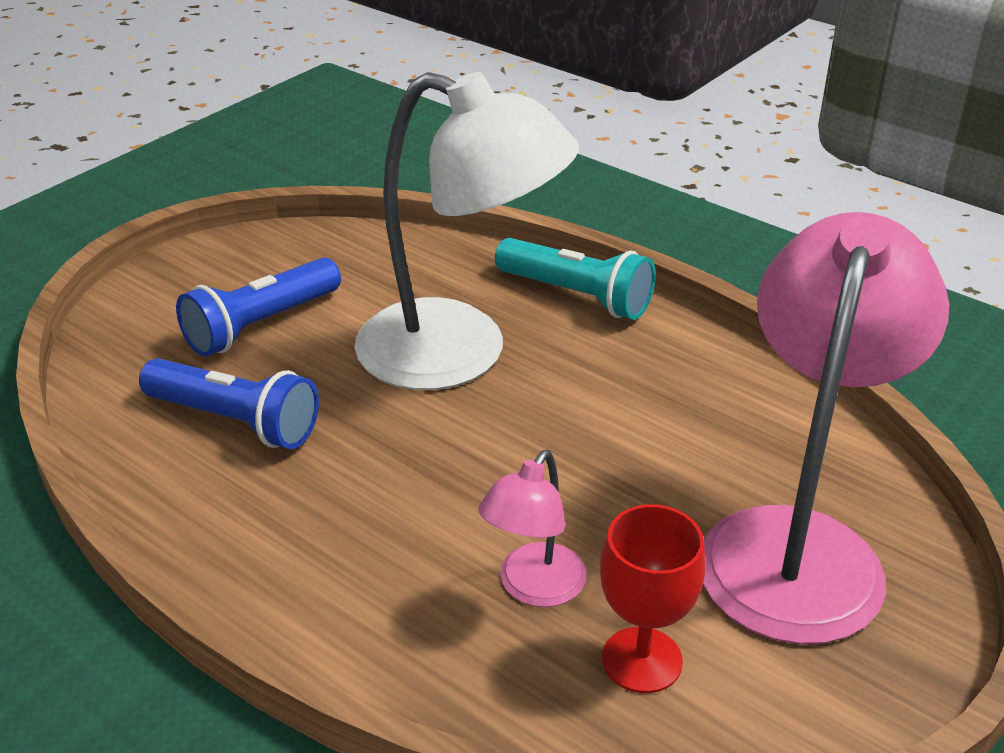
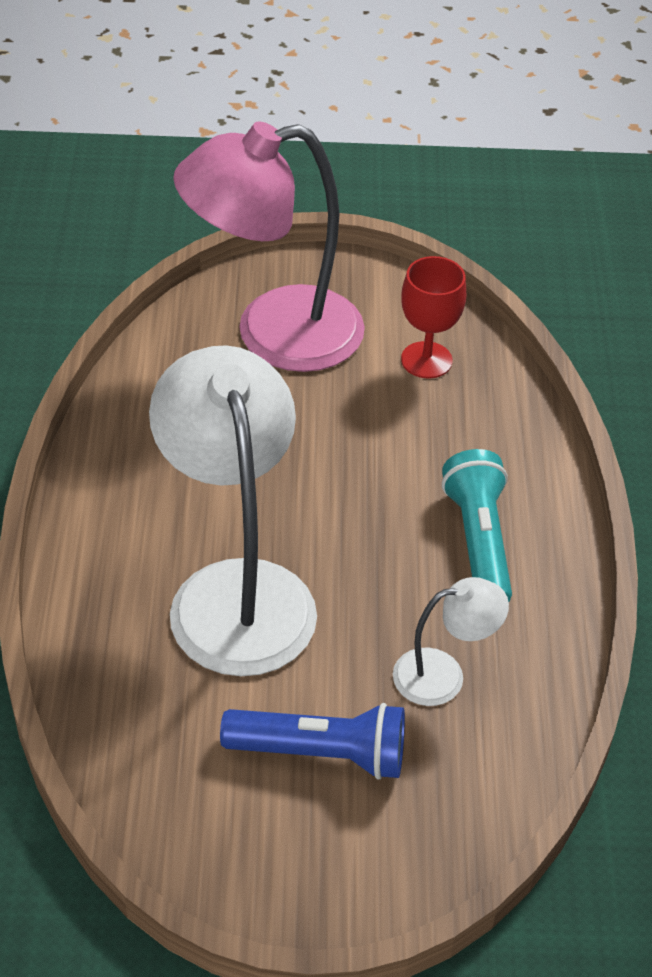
camera: 130 degrees left, 10 degrees up
blue flashlight [139,358,319,449] -> white lamp [393,577,509,706]
pink lamp [478,450,587,607] -> none
turquoise flashlight [495,238,656,320] -> turquoise flashlight moved to [442,449,512,602]

